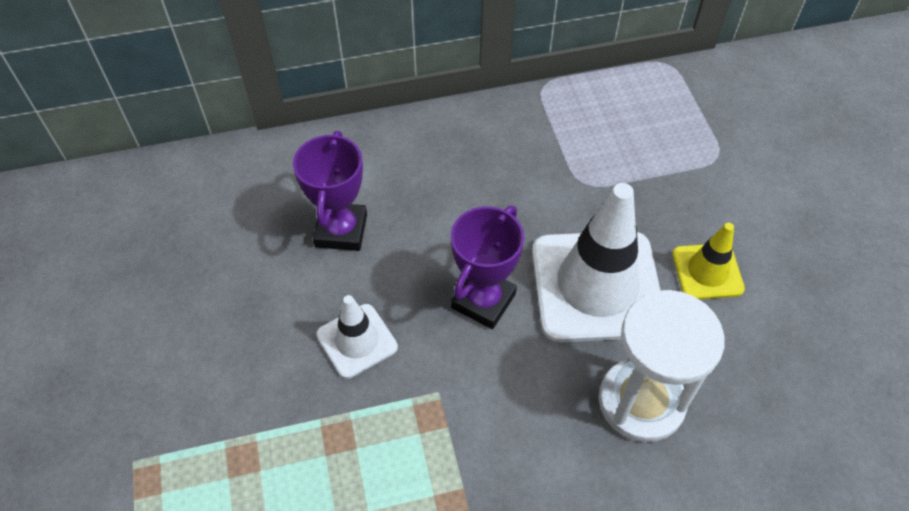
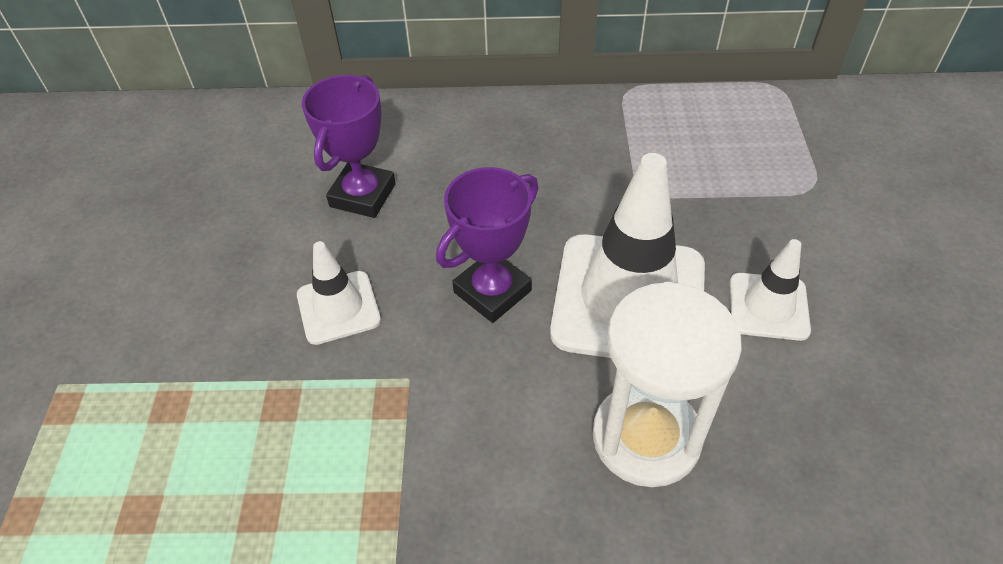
camera: 15 degrees right, 5 degrees down
yellow traffic cone [672,223,745,299] -> white traffic cone [730,239,811,341]

